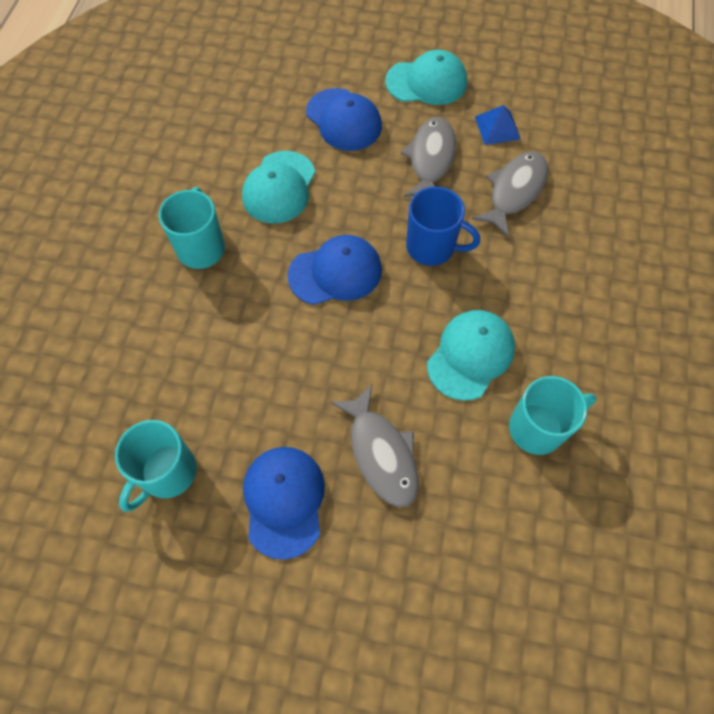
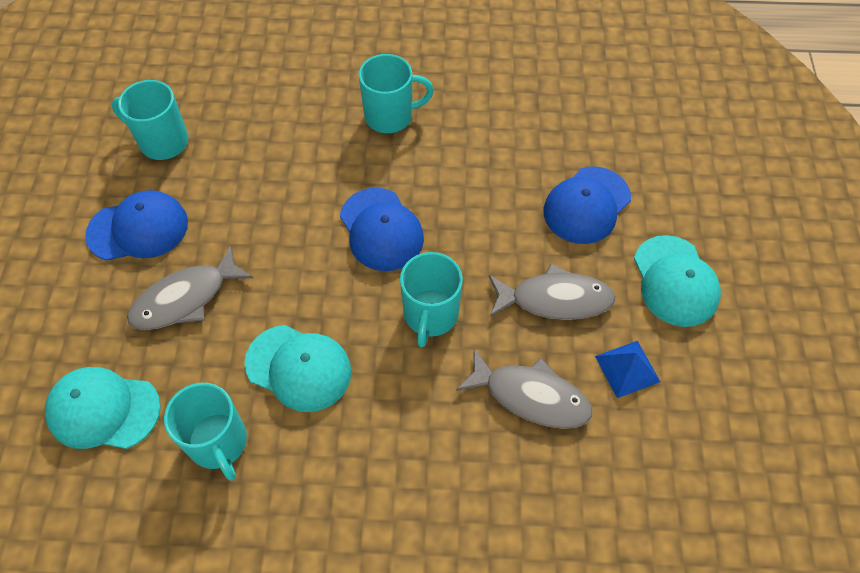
camera: 80 degrees right, 5 degrees down
turquoise cap [242,151,315,224] -> turquoise cap moved to [45,367,161,449]
blue mug [406,187,480,266] -> turquoise mug [400,252,463,347]

